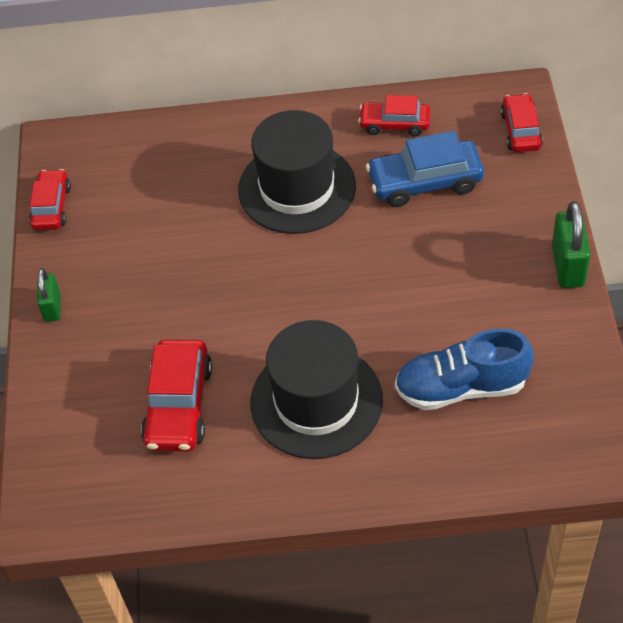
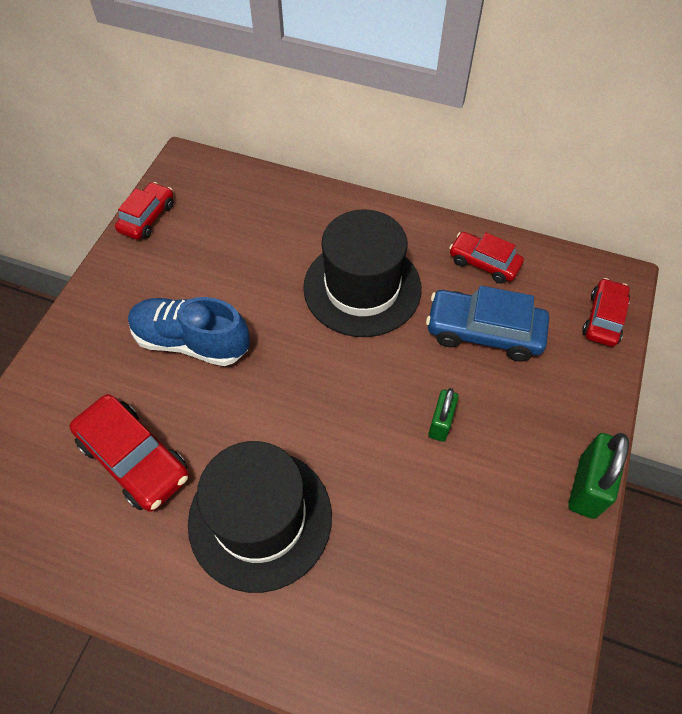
camera: 20 degrees right, 5 degrees up
green padlock [37,268,60,322] -> green padlock moved to [428,388,459,442]
red car [141,339,212,452] -> red car turned 75 degrees counterclockwise [69,394,189,512]
blue shoe [395,328,533,410] -> blue shoe moved to [128,297,250,366]

